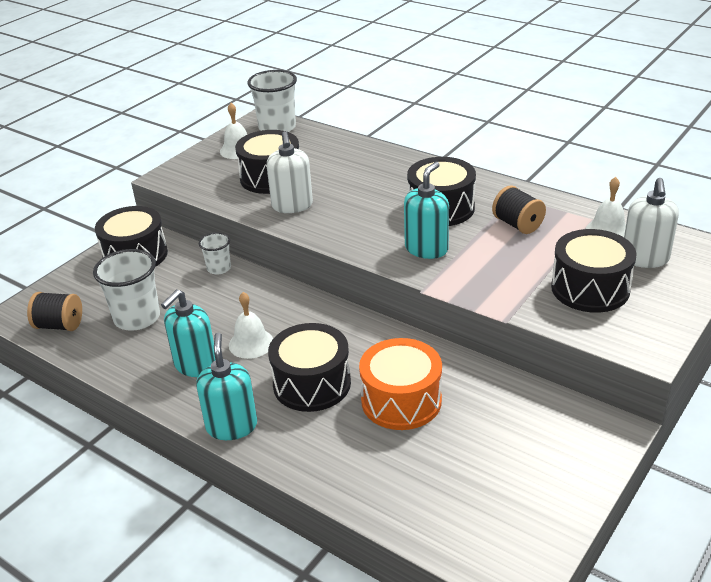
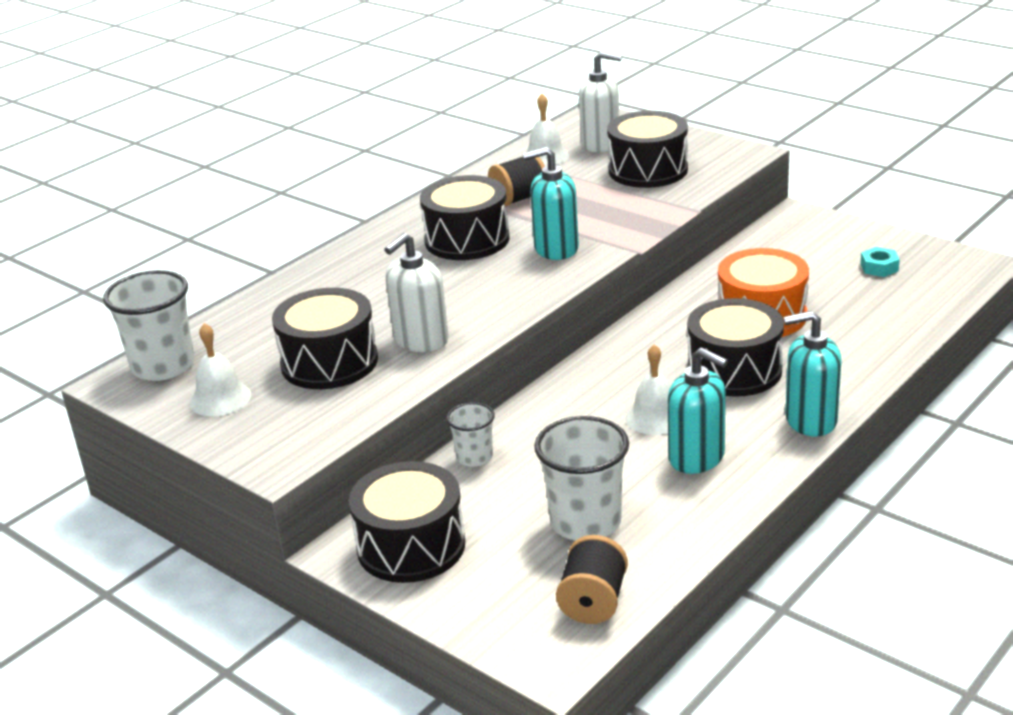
camera: 85 degrees left, 5 degrees down
white soap dispenser [267,131,313,213] -> white soap dispenser turned 135 degrees clockwise [385,233,449,352]
turquoise soap dispenser [404,162,449,259] -> turquoise soap dispenser turned 45 degrees counterclockwise [522,147,579,260]
none -> turquoise nut [860,247,900,277]

